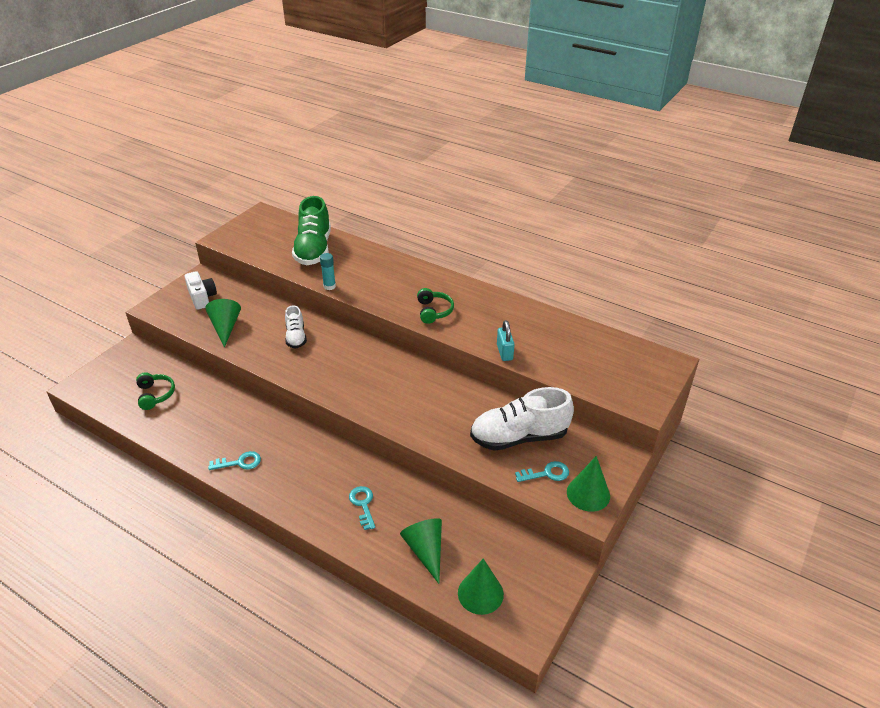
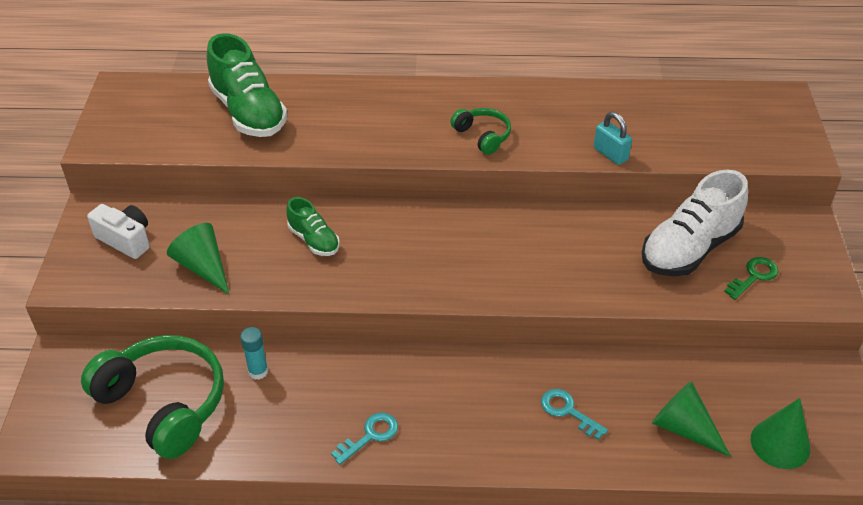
camera: 30 degrees left, 5 degrees up
green headphones [136,372,175,410] -> green headphones [81,335,224,459], size x1.99
white shoe [285,305,307,349] -> green shoe [286,197,340,256]
turquoise glue stick [320,253,336,290] -> turquoise glue stick moved to [240,327,268,380]
turquoise key [515,461,569,482] -> green key [724,257,779,300]
green cone [567,456,610,512] -> none

